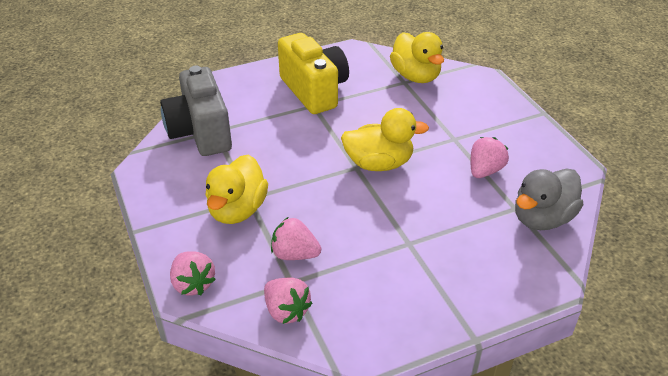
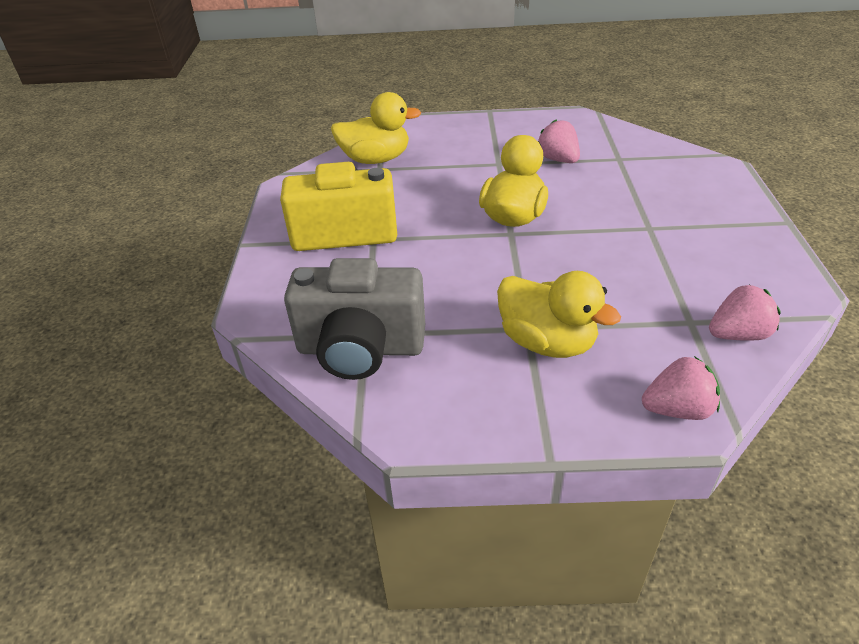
camera: 65 degrees left, 0 degrees up
pink strawberry [271,217,321,260] -> none
grey duck [515,168,583,230] -> none

